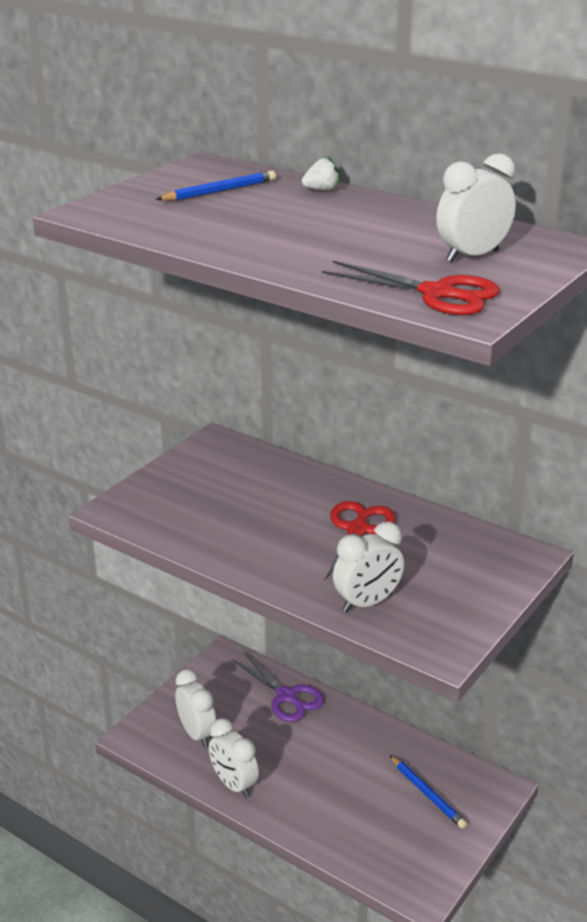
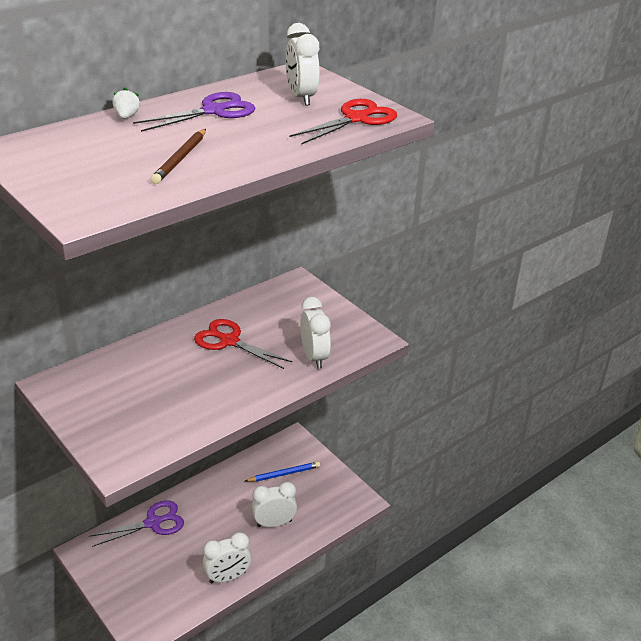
camera: 75 degrees left, 5 degrees up
blue pencil [156,171,276,201] -> none
white clock [175,669,216,747] -> white clock moved to [252,482,297,527]
none -> purple scissors [133,92,256,132]
none -> brown pencil [151,129,206,184]

